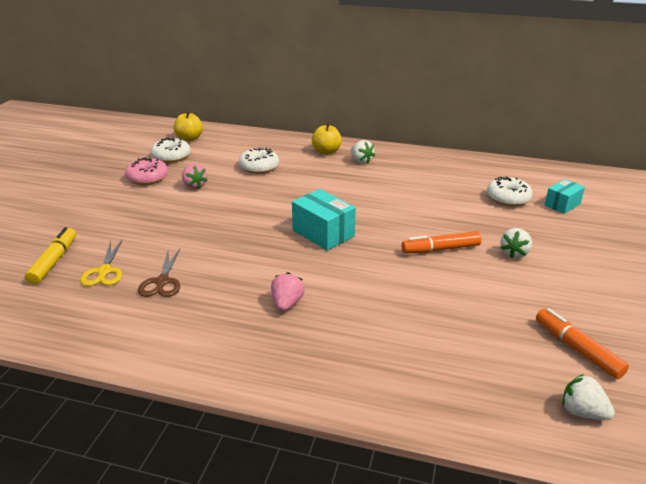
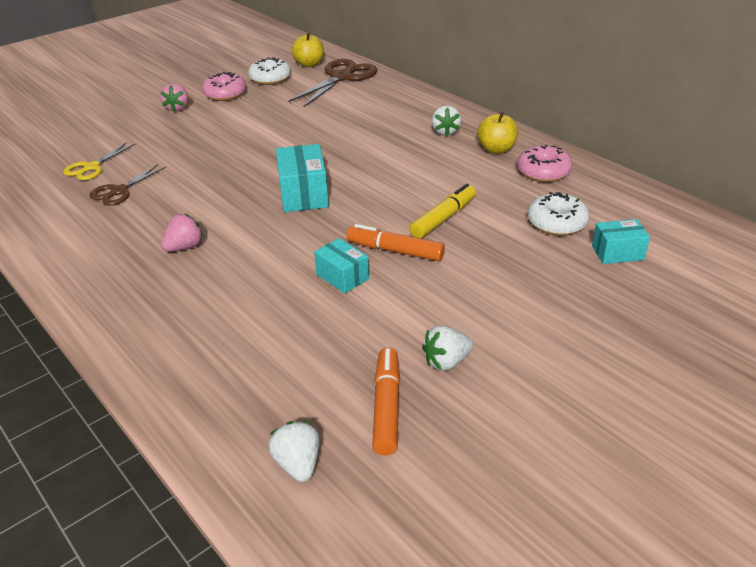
camera: 35 degrees right, 5 degrees up
yellow marker [25,227,76,285] -> yellow marker moved to [409,184,476,238]
pink strawberry [182,164,208,189] -> pink strawberry moved to [160,84,188,112]
white donut [239,148,279,174] -> none
yellow apple [312,123,342,155] -> yellow apple moved to [477,112,519,154]
white strawberry [500,228,532,258] -> white strawberry moved to [422,325,474,371]
none -> brown scissors [289,59,377,107]
none -> turquoise box [314,238,369,293]
none -> pink donut [517,145,573,182]

